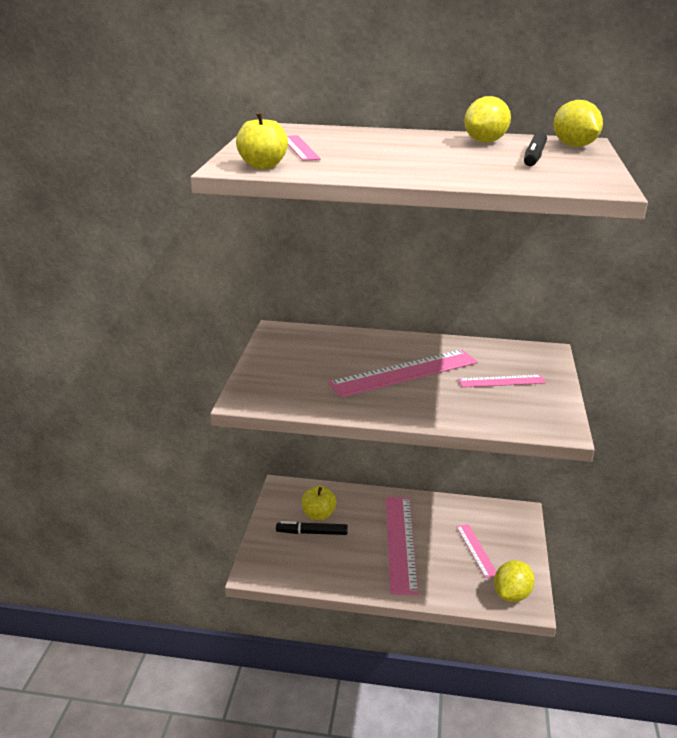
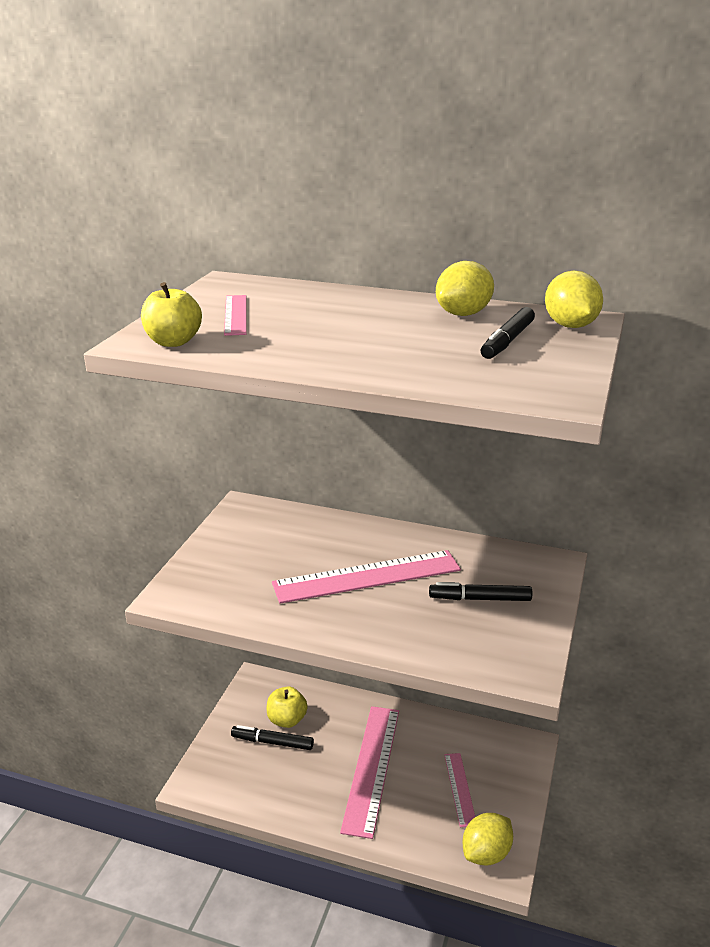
camera: 10 degrees right, 0 degrees up
pink ruler [458,375,546,388] -> black marker [429,582,532,601]

